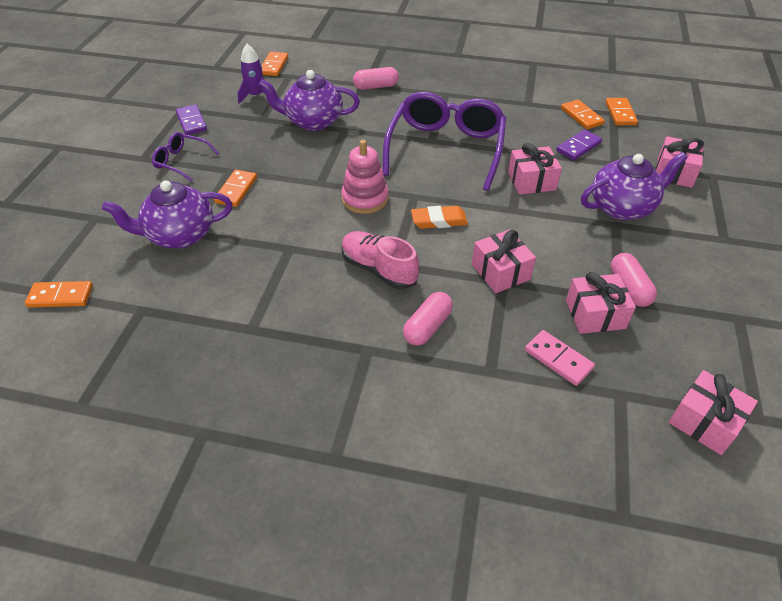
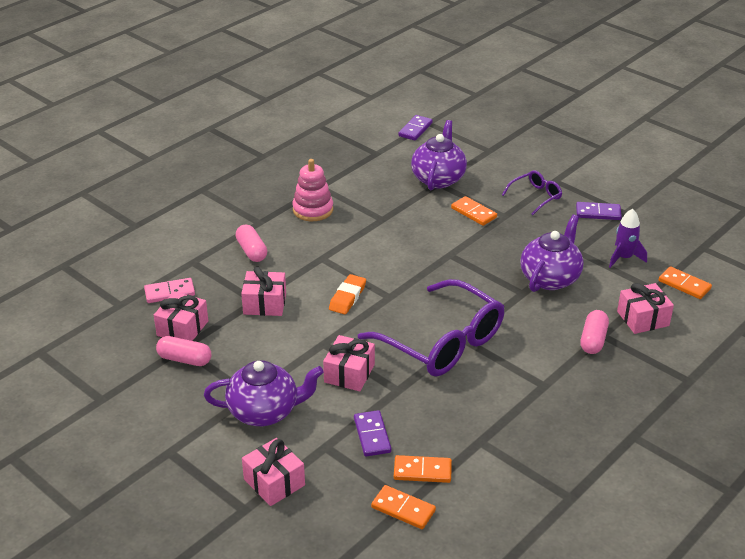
camera: 120 degrees right, 10 degrees down
orange domino [25,281,93,308] -> purple domino [398,115,433,141]
pink stacking toy [341,140,389,214] -> pink stacking toy moved to [292,159,333,221]
pink shoe [341,231,419,289] -> none
purple teapot [581,152,688,220] -> purple teapot turned 105 degrees counterclockwise [204,360,324,426]
pink gift [669,370,758,455] -> pink gift moved to [617,283,674,334]

